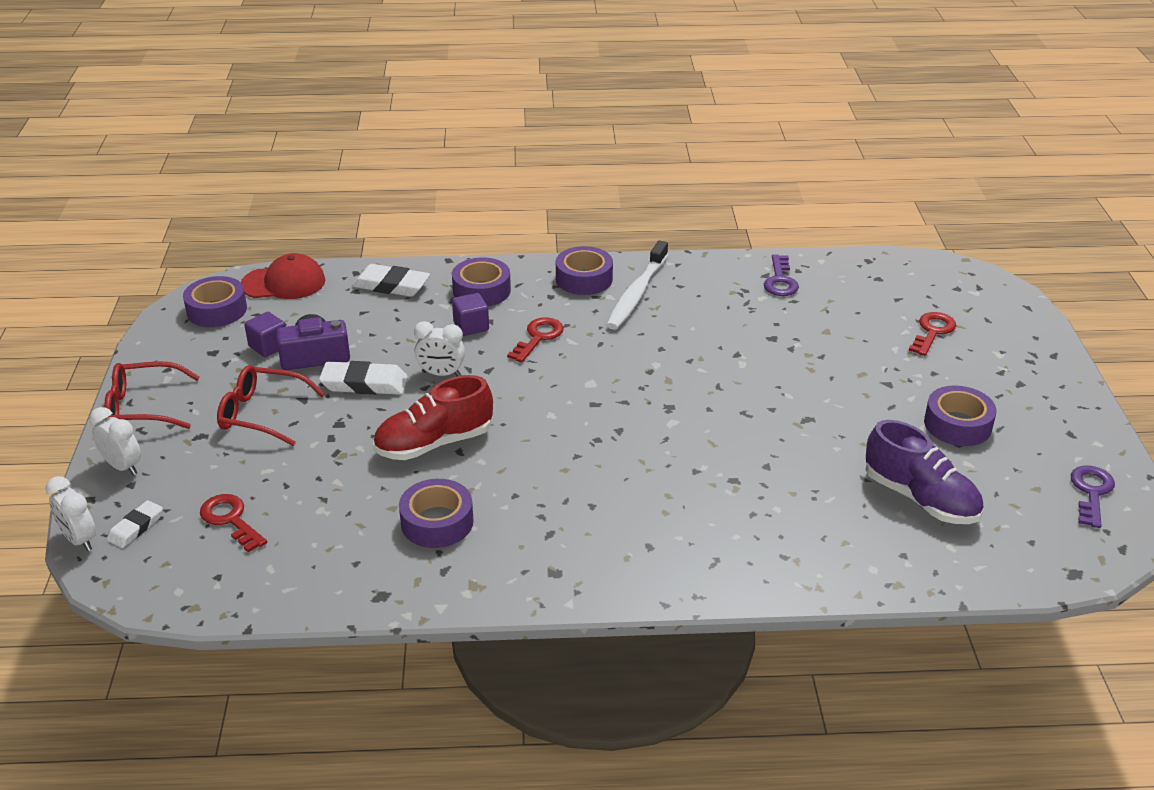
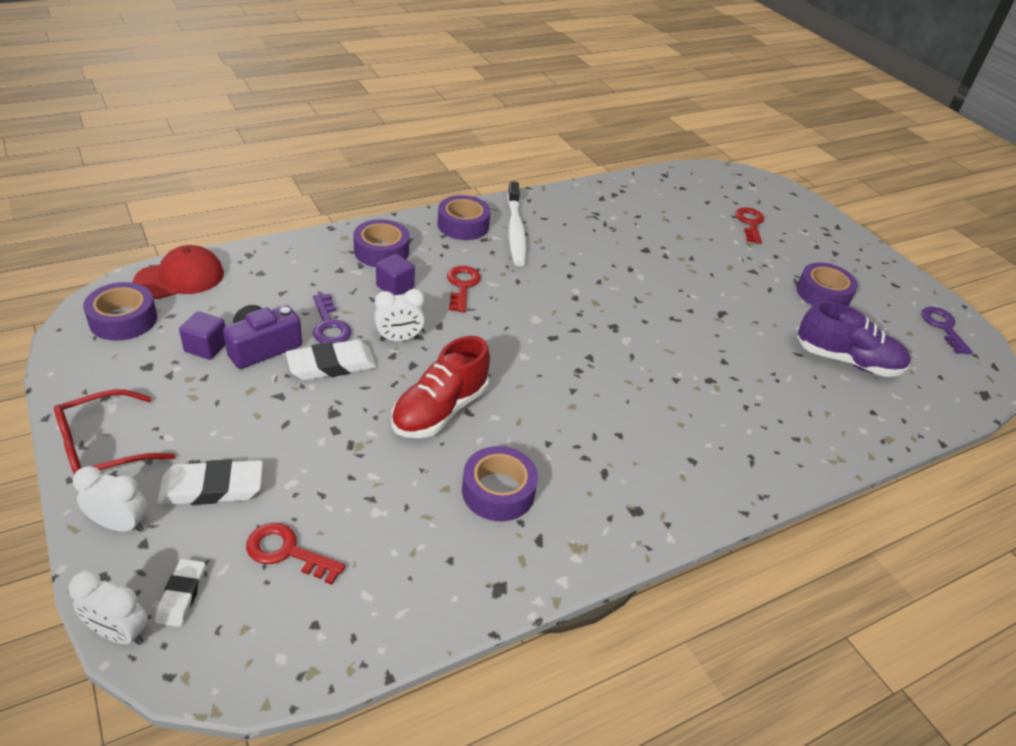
camera: 30 degrees left, 5 degrees up
red glasses [217,365,325,446] -> none
white eraser [352,264,430,297] -> white eraser moved to [157,460,263,505]
purple key [764,254,799,296] -> purple key moved to [313,294,351,343]

